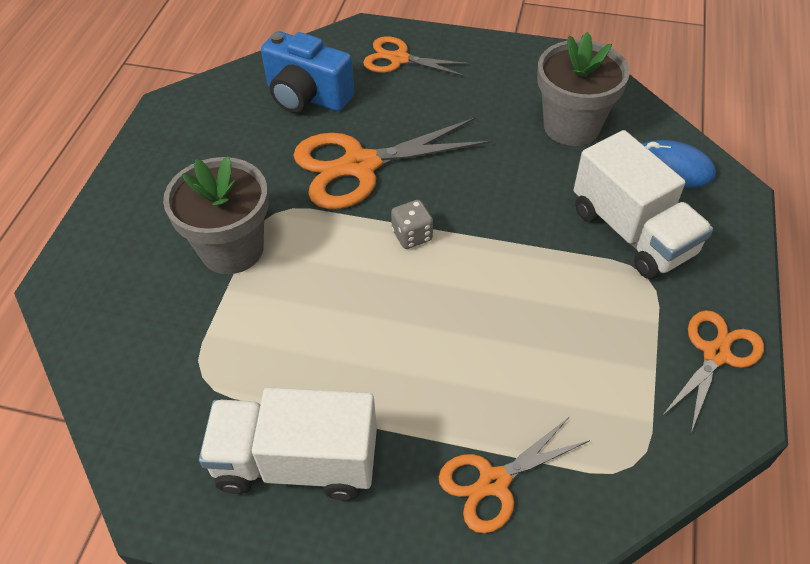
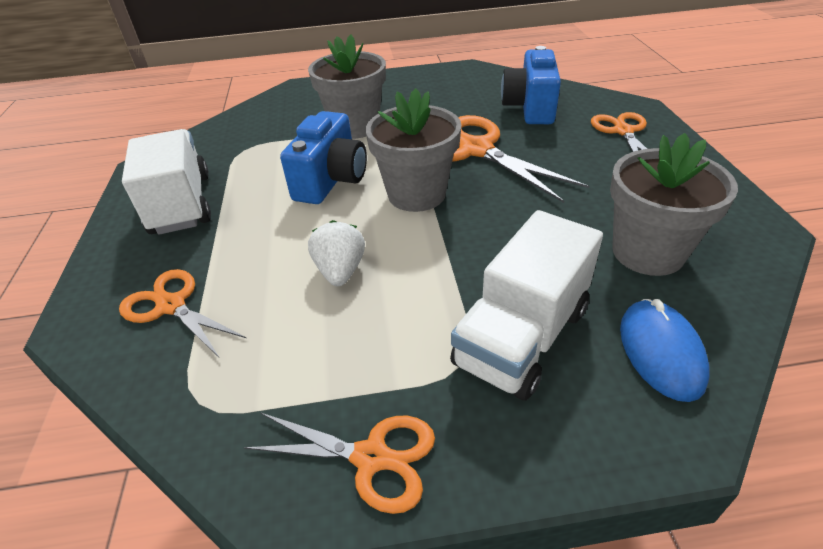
camera: 70 degrees right, 10 degrees down
grey dice [391,200,433,249] -> grey flower pot [366,88,461,212]
none -> blue camera [280,111,367,204]
none -> white strawberry [308,220,365,286]

